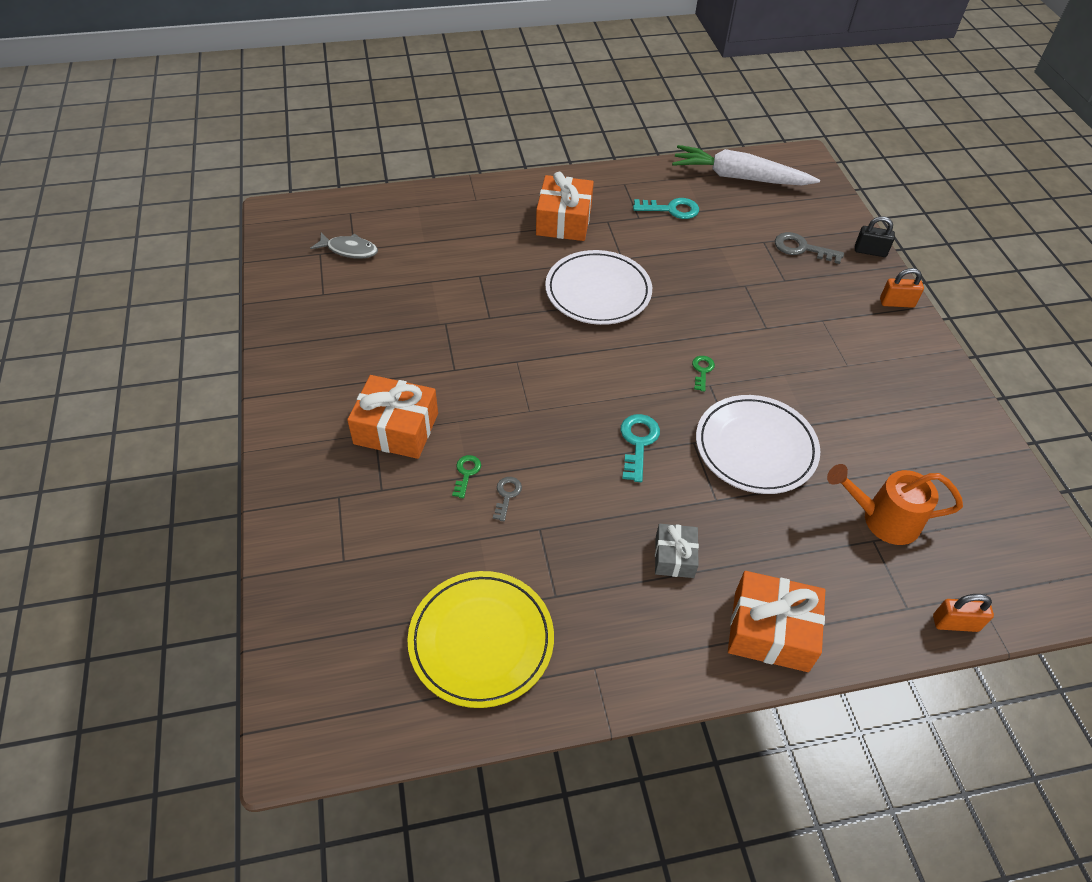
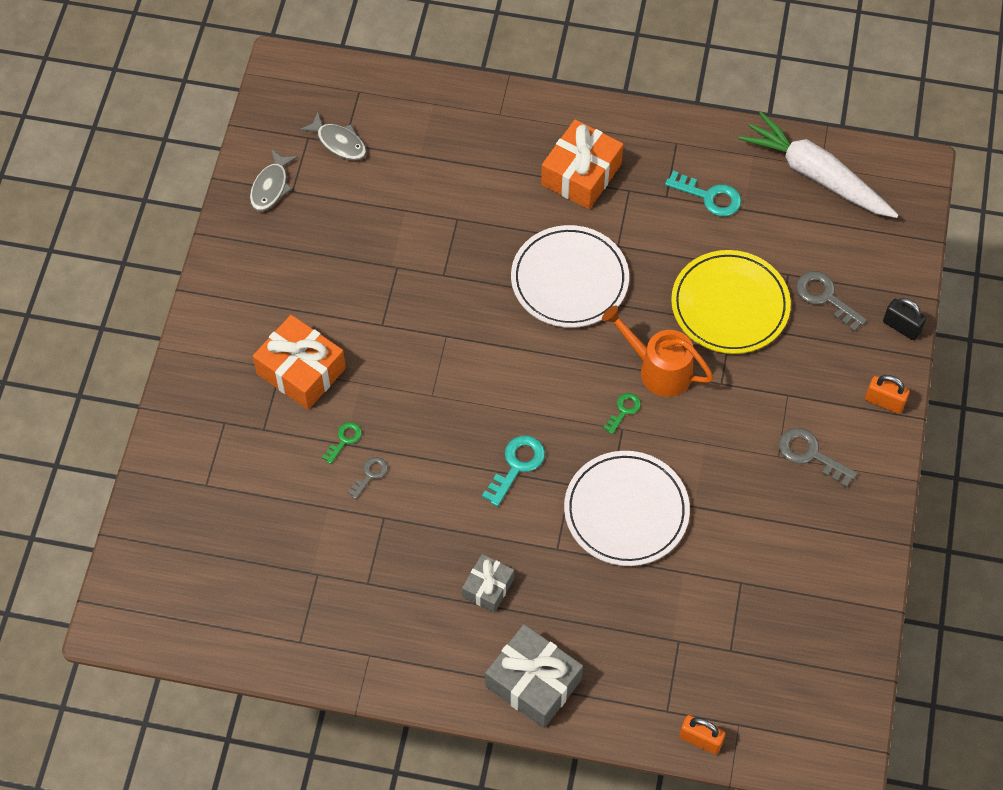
camera: 25 degrees right, 10 degrees up
yellow plate [408,571,554,708] -> yellow plate moved to [671,250,791,354]
orange gift [728,571,825,672] -> grey gift [485,624,583,728]
orange watering can [827,464,963,545] -> orange watering can moved to [602,305,714,397]
none -> grey fish [250,149,298,211]
none -> grey key [779,428,857,487]

